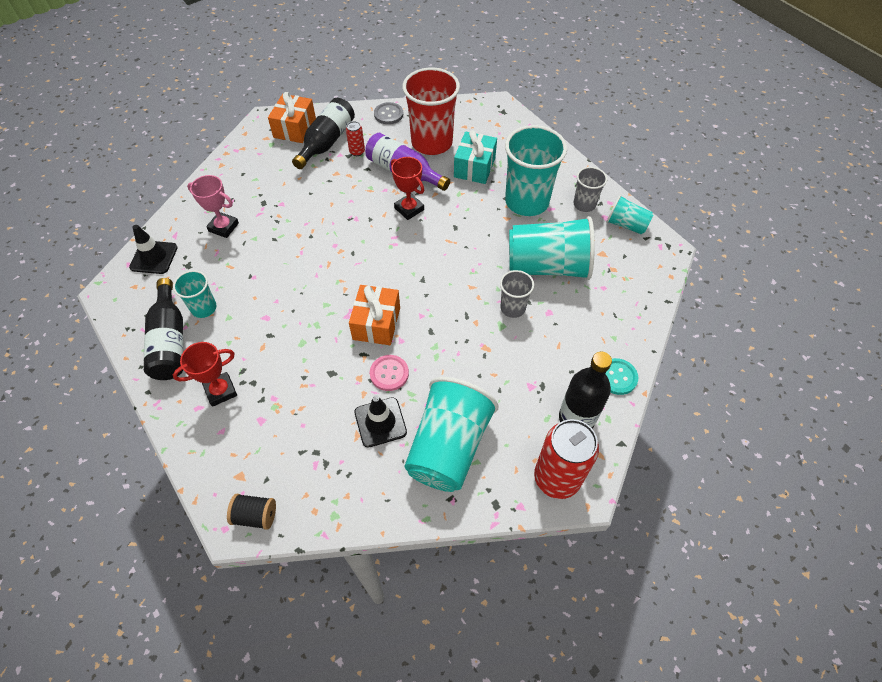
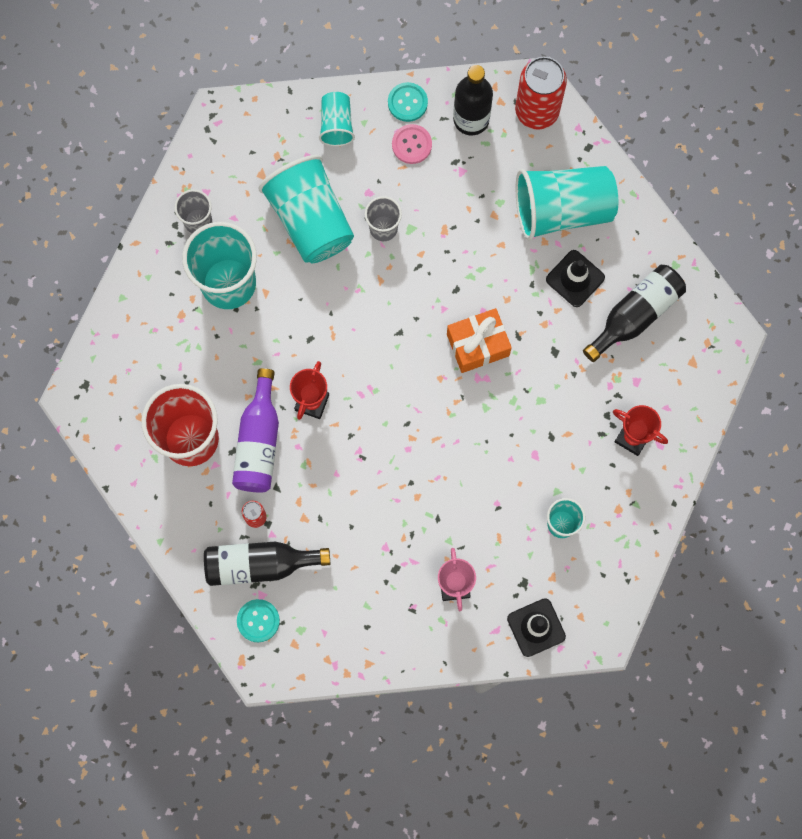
camera: 120 degrees left, 20 degrees up
black bottle [144,278,183,380] -> black bottle moved to [583,265,686,362]
black spool [227,494,276,530] -> none
orange gift [268,92,316,143] -> turquoise button [237,599,280,642]
pink button [370,355,409,391] -> pink button moved to [392,124,432,164]
grey button [374,102,403,124] -> none
turquoise gift [454,130,497,184] -> none
turquoise cup [606,195,653,235] -> turquoise cup moved to [319,92,355,146]

